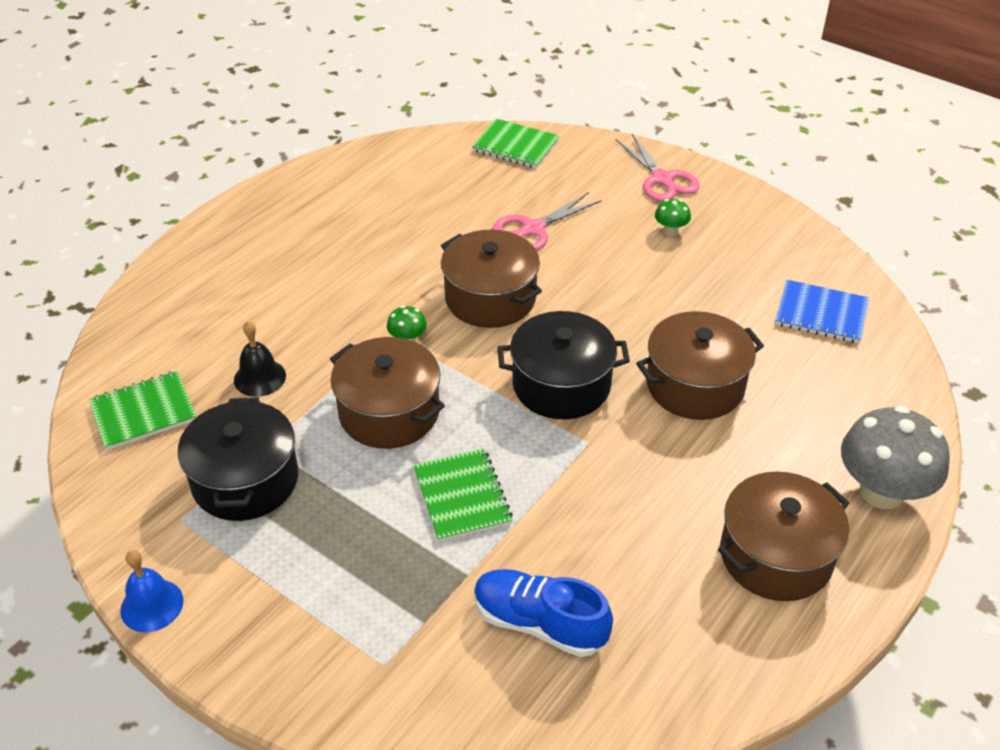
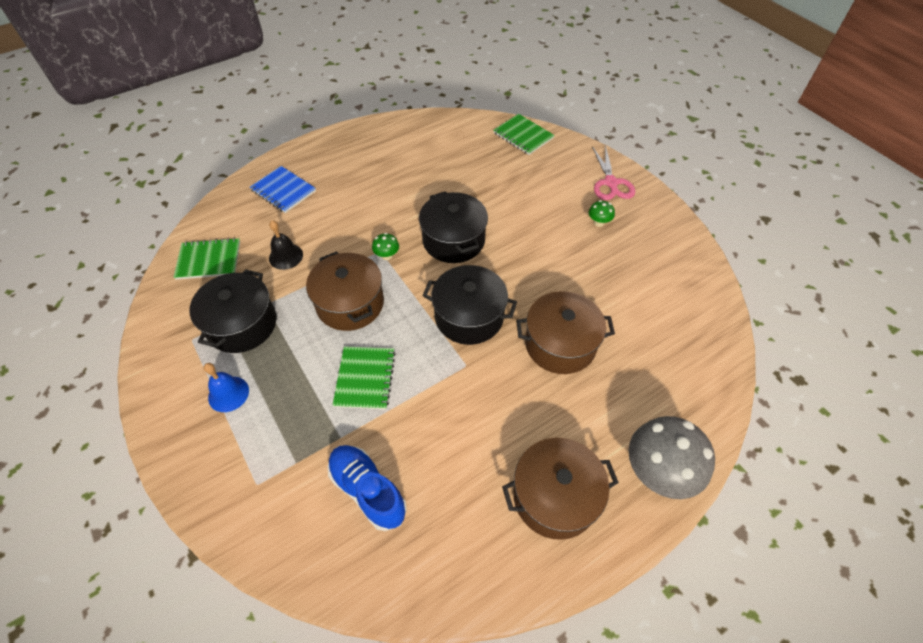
camera: 20 degrees right, 10 degrees up
blue bell [120,550,183,632] -> blue bell moved to [204,363,249,412]
brown pot [441,230,542,328] -> black pot [419,191,488,263]
pink scissors [492,192,602,251] -> none
blue notebook [775,280,869,343] -> blue notebook moved to [250,166,316,213]

